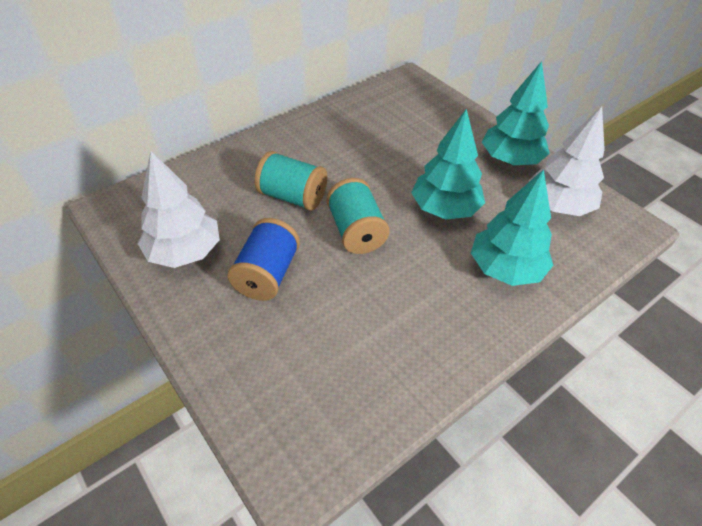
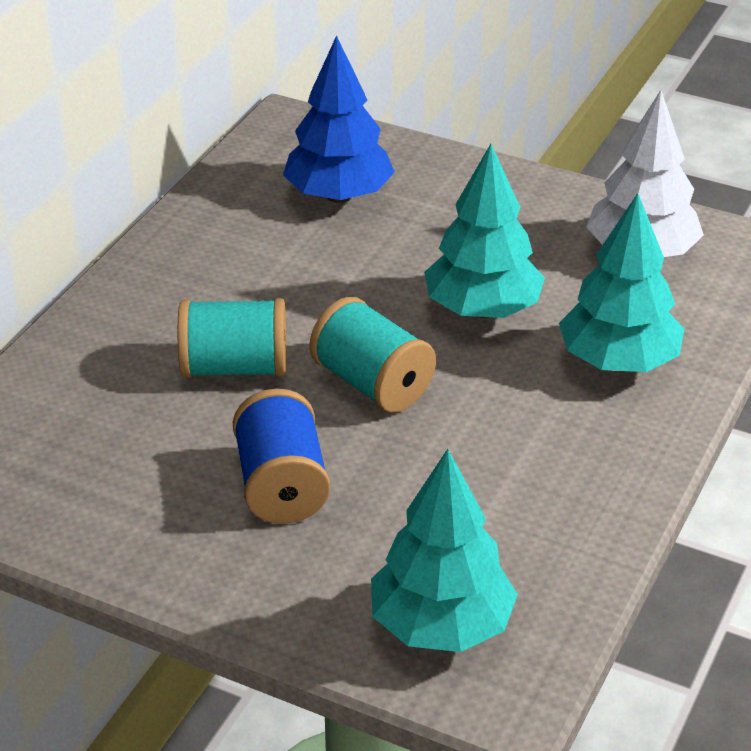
camera: 25 degrees left, 10 degrees down
white tree [138,151,220,268] -> none
turquoise tree [482,61,550,165] -> turquoise tree moved to [371,449,518,652]
none -> blue tree [283,35,395,203]

